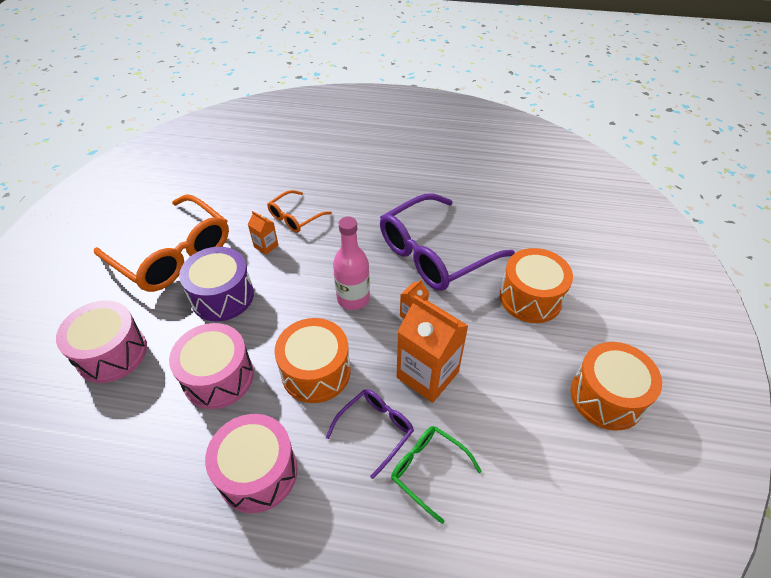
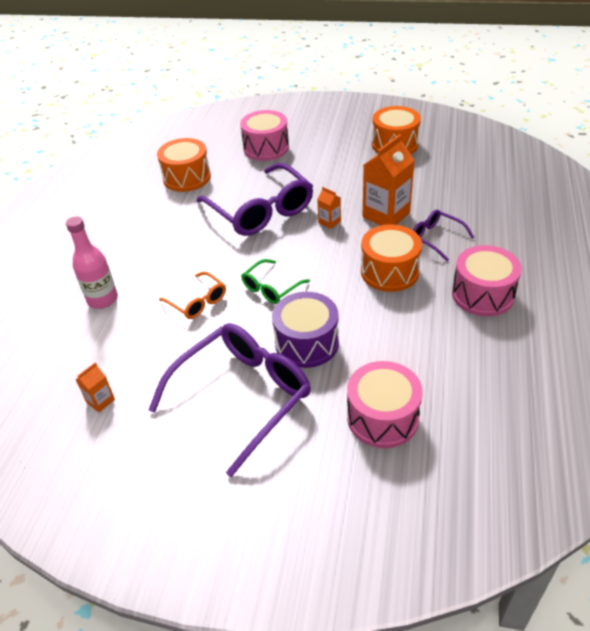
camera: 85 degrees left, 5 degrees down
orange glasses [94,194,229,292] -> purple glasses [148,323,311,477]
pink drum [169,323,254,409] -> pink drum moved to [240,110,289,161]
orange carton [248,211,278,255] -> orange carton moved to [75,363,115,413]
pink bottle [333,217,370,310] -> pink bottle moved to [66,216,118,309]
green glasses [391,426,482,524] -> green glasses moved to [241,259,310,304]
orange drum [500,248,573,323] -> orange drum moved to [157,138,211,192]

